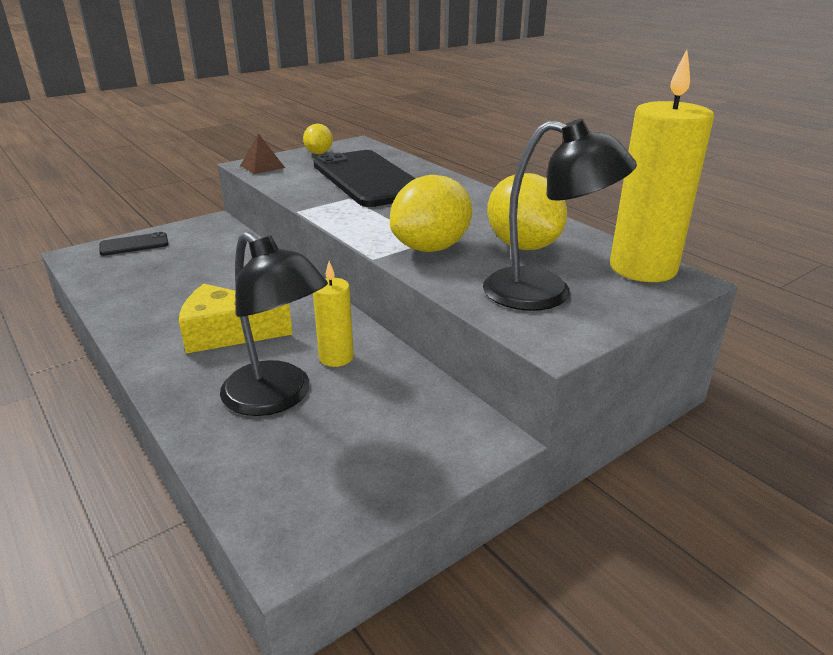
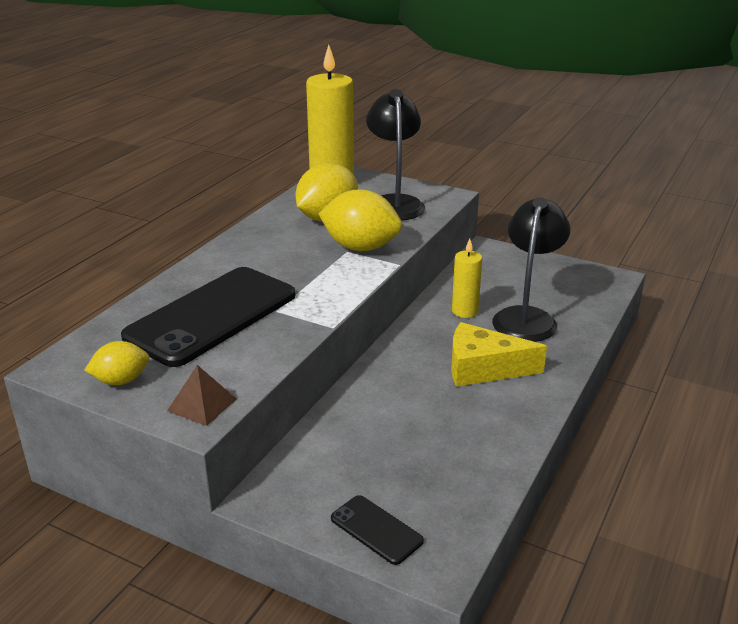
camera: 115 degrees left, 0 degrees up
yellow cheese [179,284,293,353] -> yellow cheese turned 120 degrees clockwise [451,322,547,387]

